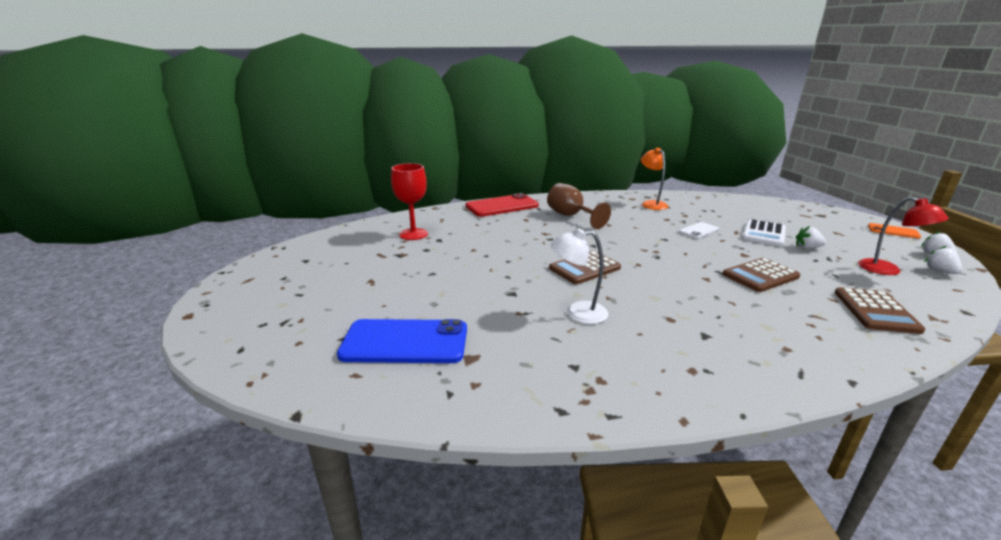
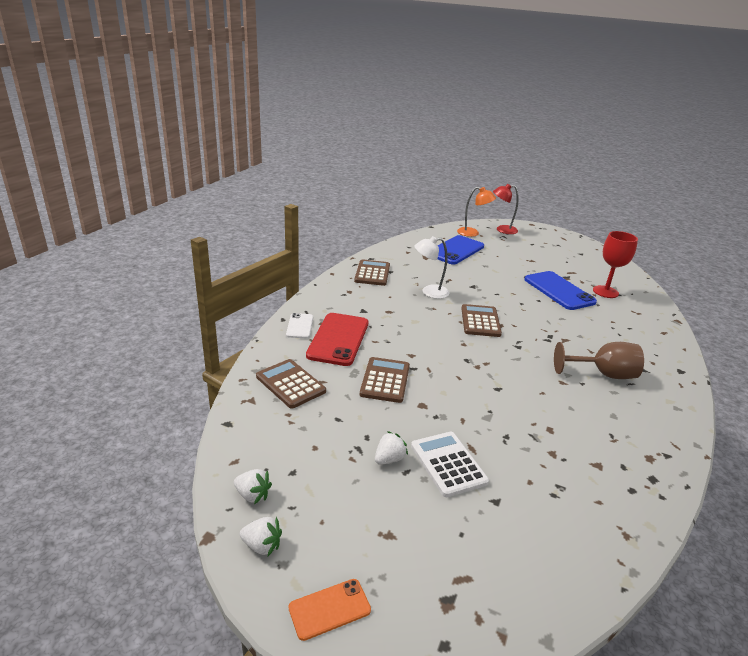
camera: 125 degrees right, 5 degrees up
red phone [466,193,539,217] -> red phone moved to [306,313,368,366]
white lamp [551,228,608,324] -> white lamp turned 135 degrees counterclockwise [414,236,450,299]
orange lamp [641,148,668,210] -> orange lamp moved to [457,187,496,237]
white phone [679,222,719,239] -> white phone moved to [286,313,313,338]
red lamp [858,197,949,275] -> red lamp moved to [493,184,519,234]
none -> brown calculator [354,259,390,286]
none -> blue phone [524,271,597,310]

